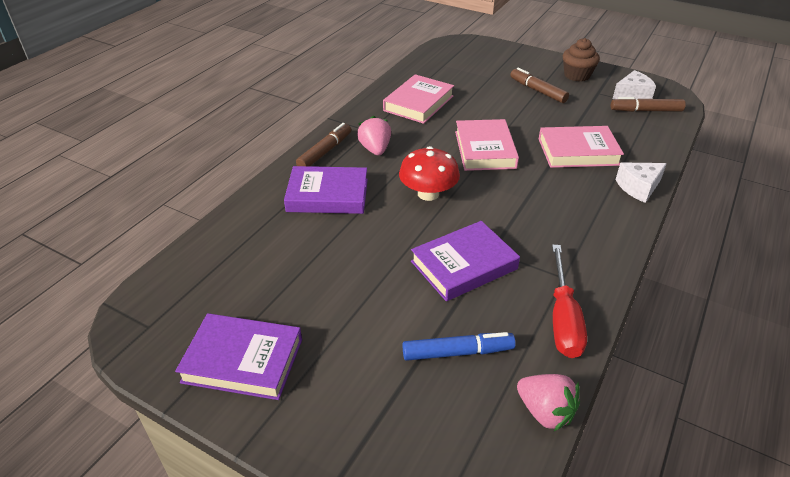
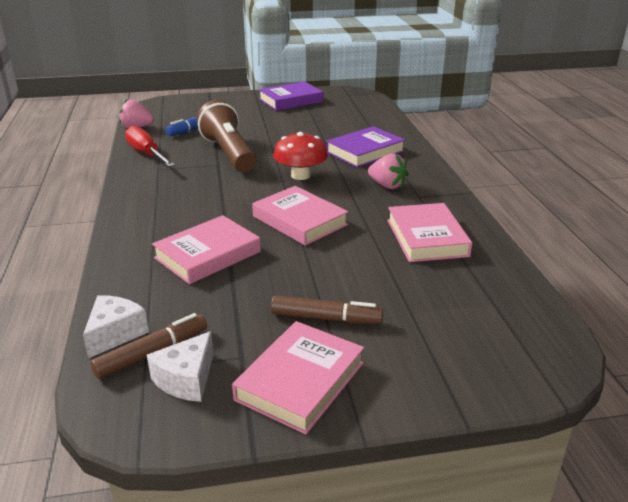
camera: 140 degrees right, 10 degrees down
brown marker [296,123,351,166] -> none
purple book [411,221,520,301] -> brown flashlight [197,100,257,173]
brown cupcake [563,38,600,82] -> pink book [232,321,364,434]
white cheese [615,163,667,203] -> white cheese moved to [83,295,149,358]

